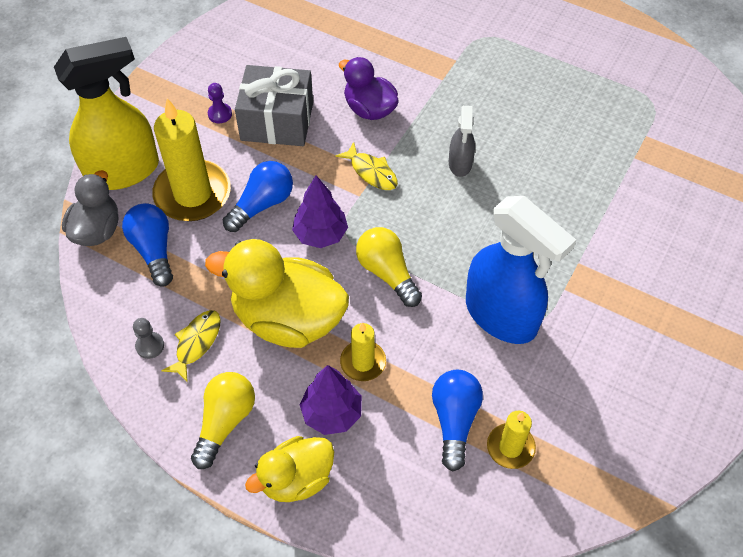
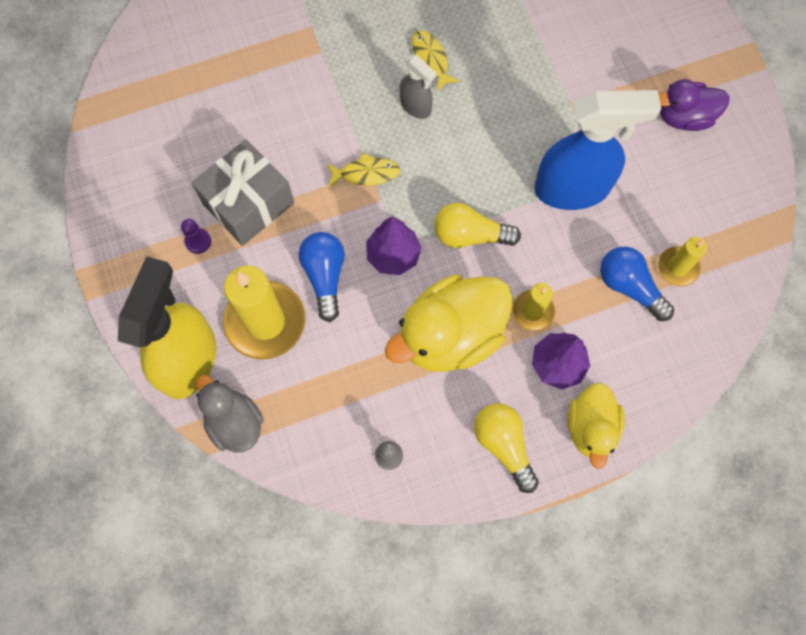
camera: 50 degrees left, 15 degrees up
blue light bulb [122,203,173,287] -> none
yellow fish [161,310,221,383] -> yellow fish moved to [412,30,460,91]
purple duck [339,57,399,120] -> purple duck moved to [659,79,730,131]

